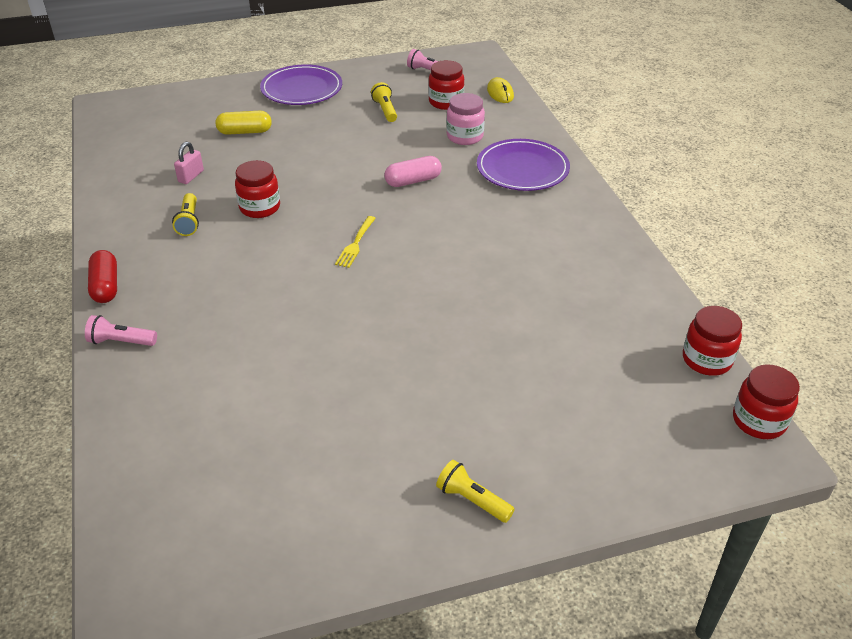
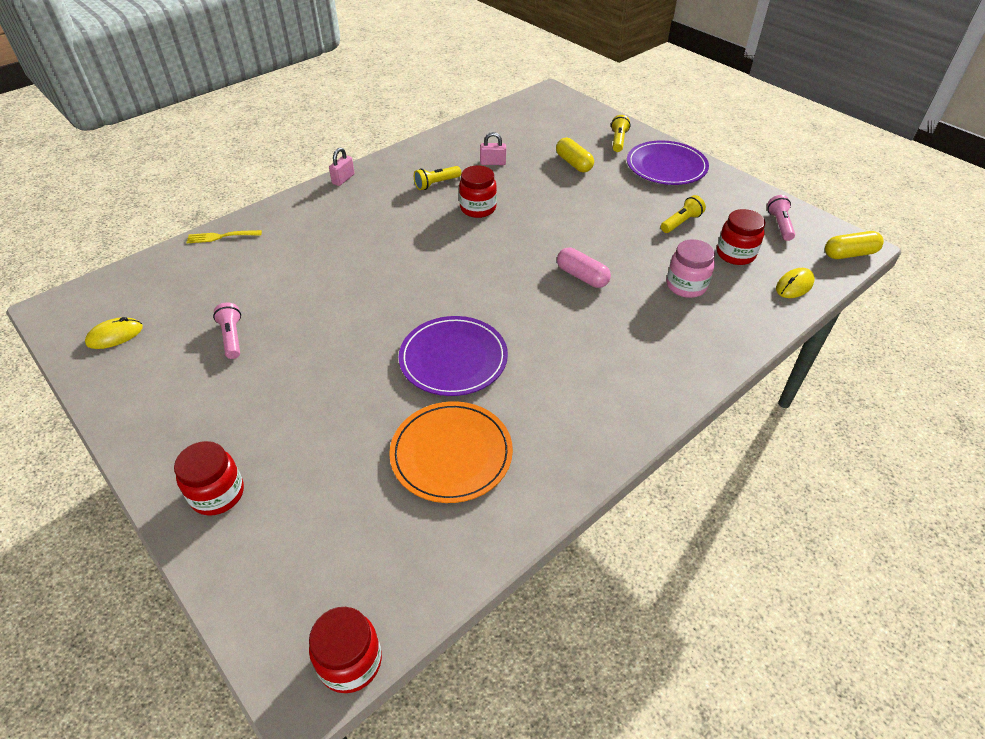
camera: 65 degrees right, 5 degrees up
pink flashlight [85,315,157,346] -> pink flashlight moved to [213,303,241,359]
red capsule [88,250,117,303] -> pink padlock [329,148,355,186]
yellow fork [335,216,376,268] -> yellow fork moved to [186,230,262,243]
yellow flashlight [436,460,515,523] -> yellow flashlight moved to [611,115,631,152]
purple plate [477,139,570,191] -> purple plate moved to [399,316,508,396]
red jar [683,306,742,376] -> red jar moved to [174,441,244,516]
none -> yellow mouse [85,317,143,349]
none -> orange plate [389,401,513,503]
none -> yellow capsule [825,231,884,259]

